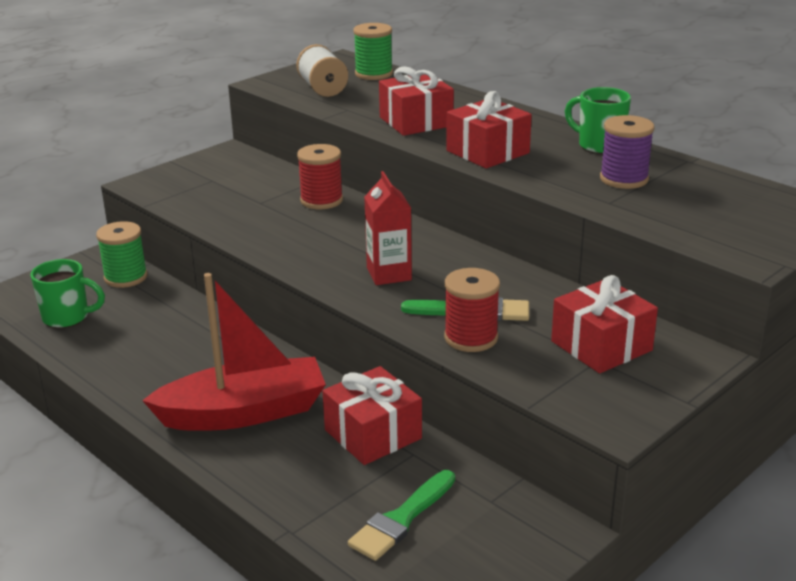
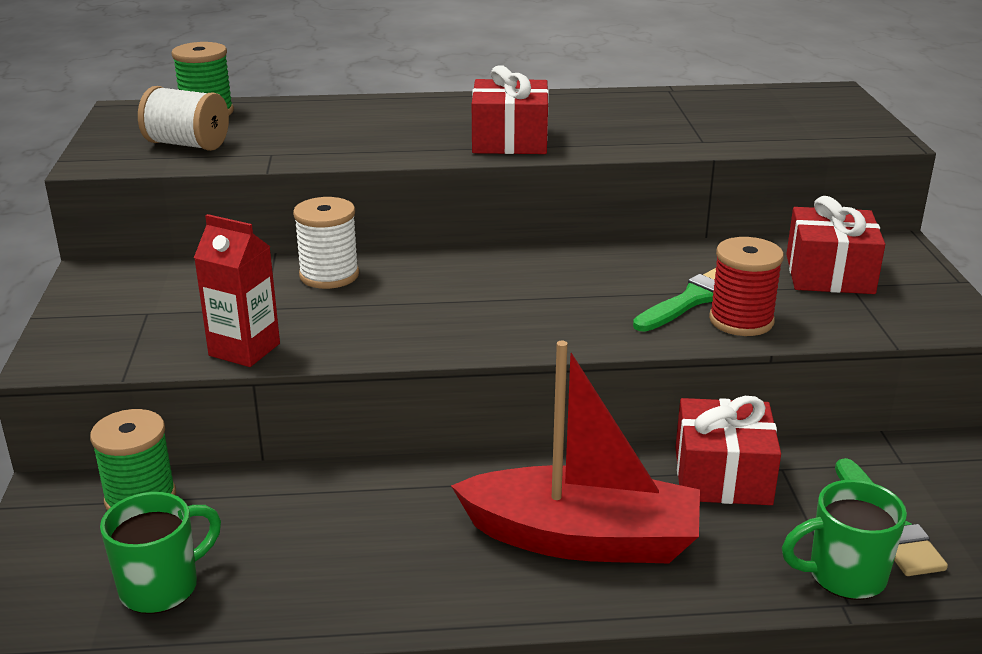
camera: 50 degrees left, 0 degrees up
red boat [142,273,326,431] -> red boat turned 75 degrees clockwise [451,340,700,563]
red spool [297,144,343,209] -> white spool [293,197,359,289]
red carton [364,171,412,285] -> red carton moved to [194,214,280,367]
red gift [379,66,454,136] -> none
green mug [565,87,631,154] -> green mug moved to [782,480,907,600]
purple spool [600,115,655,189] -> none

